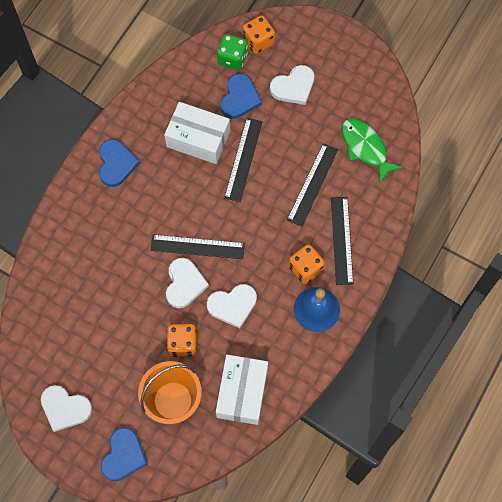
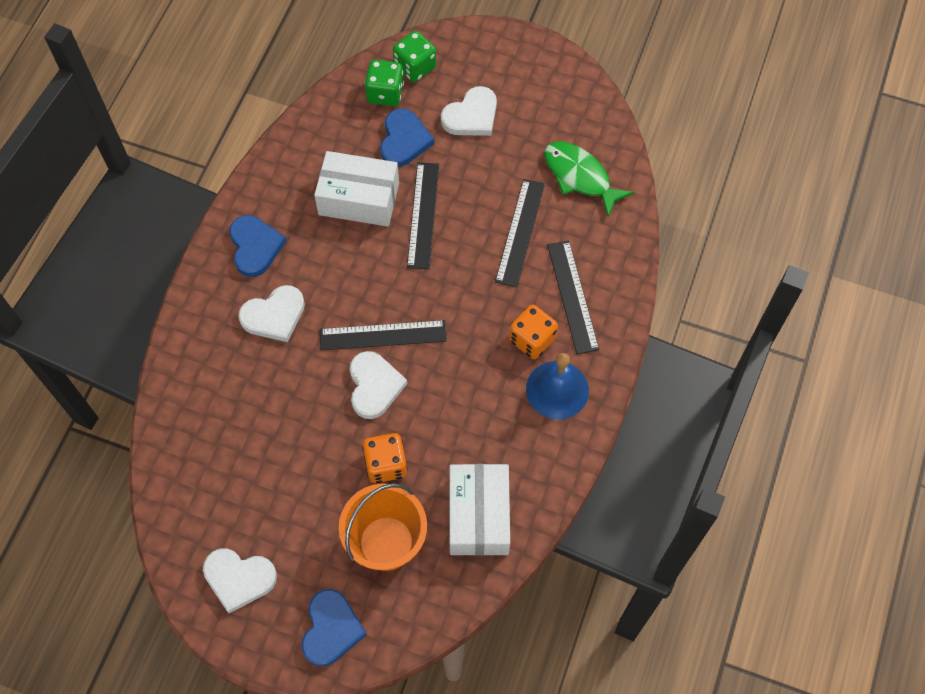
camera: 10 degrees left, 5 degrees down
white heart [207,284,257,328] -> white heart moved to [238,285,305,342]
orange dice [243,15,275,54] -> green dice [393,31,436,82]

